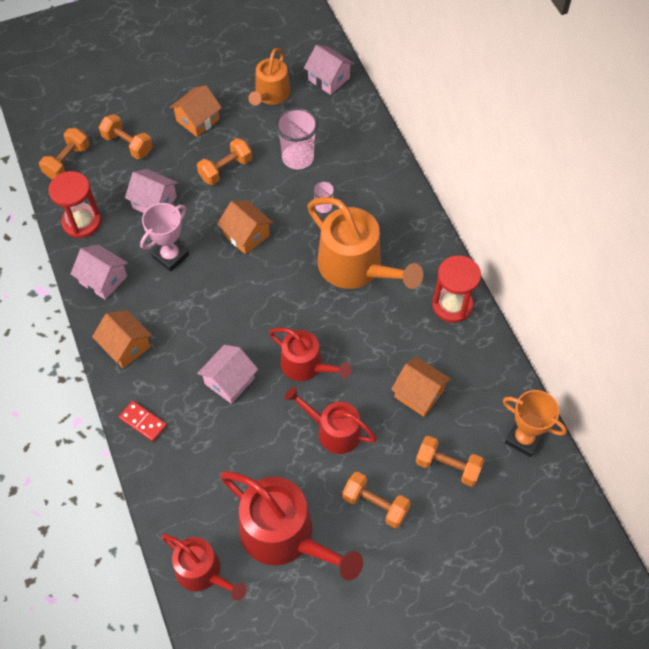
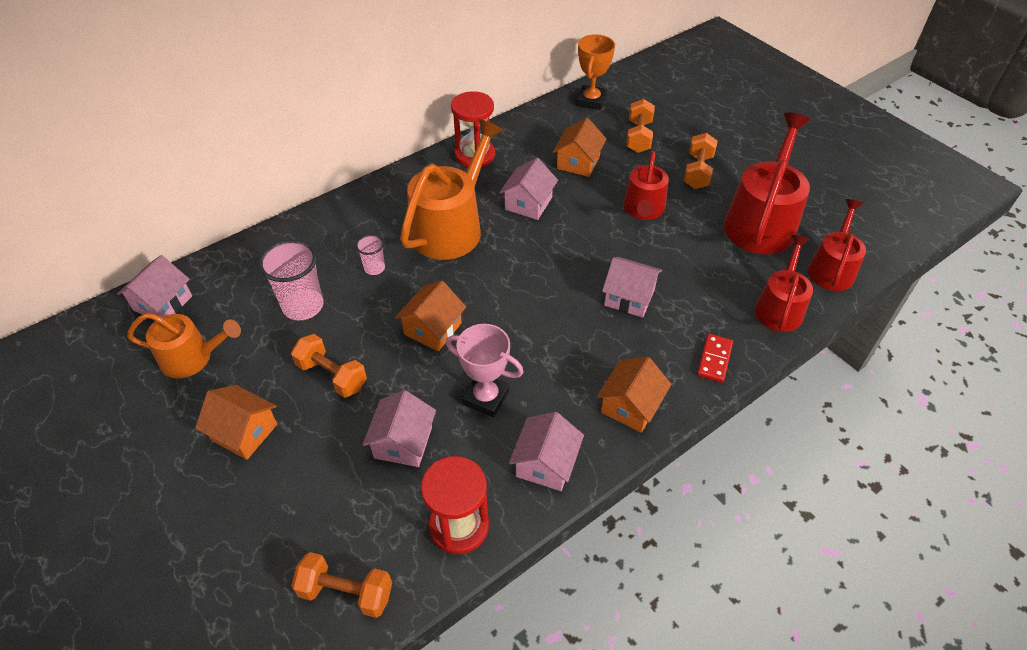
camera: 105 degrees left, 10 degrees down
orange dumbbell [99,114,153,159] -> none
red watering can [269,328,351,381] -> red watering can moved to [755,235,813,332]
none -> pink house [499,158,558,220]

